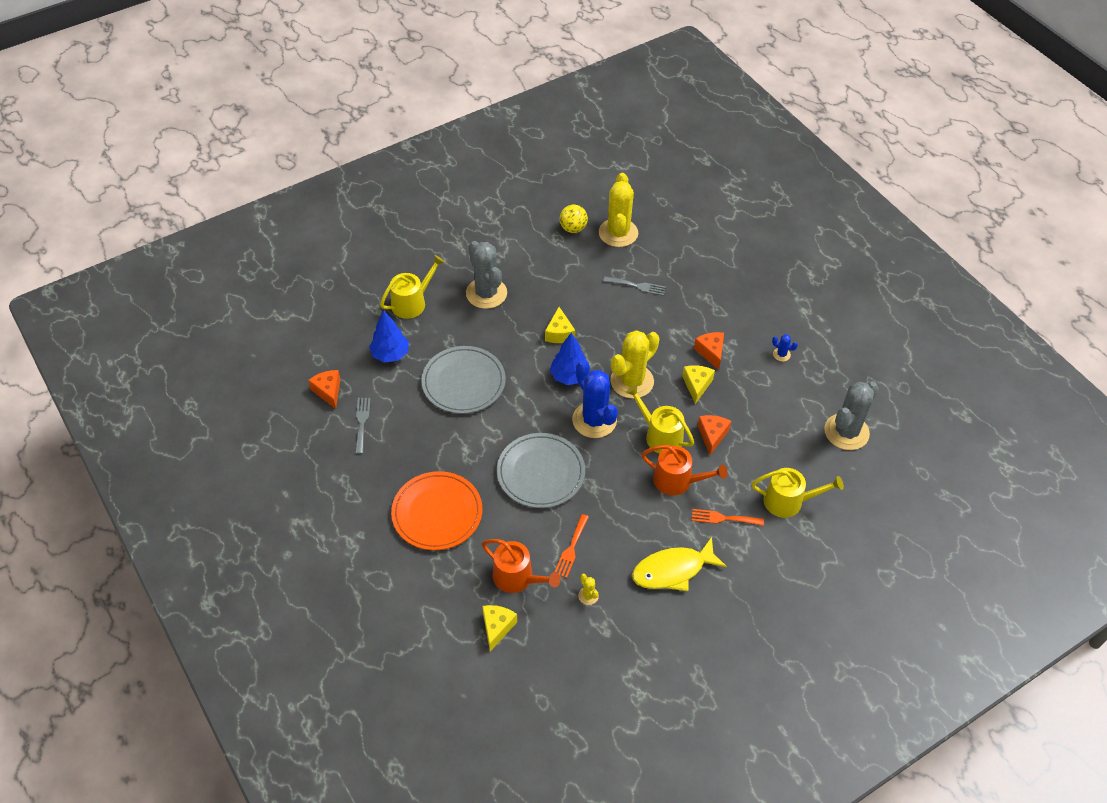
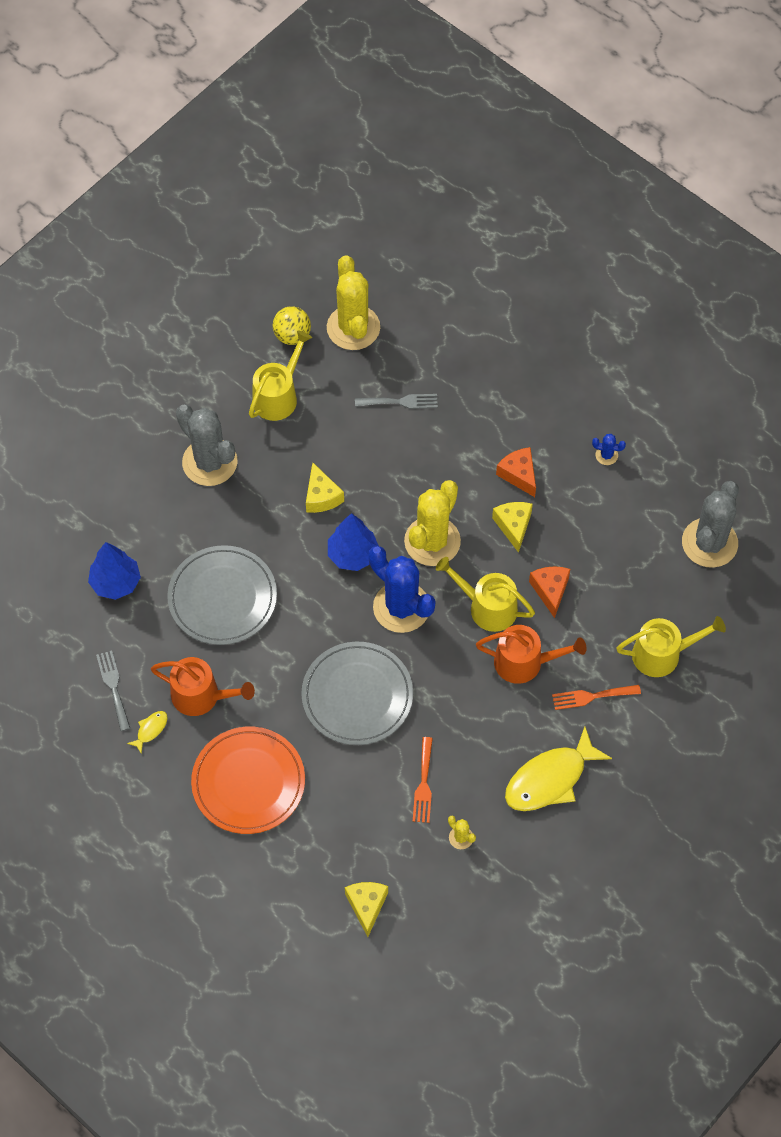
camera: 15 degrees left, 10 degrees up
orange cheese [308,370,340,409] -> none
yellow watering can [380,255,445,319] -> yellow watering can moved to [249,331,312,421]
orange watering can [482,539,561,593] -> orange watering can moved to [151,657,255,716]
none -> yellow fish [127,711,168,754]

